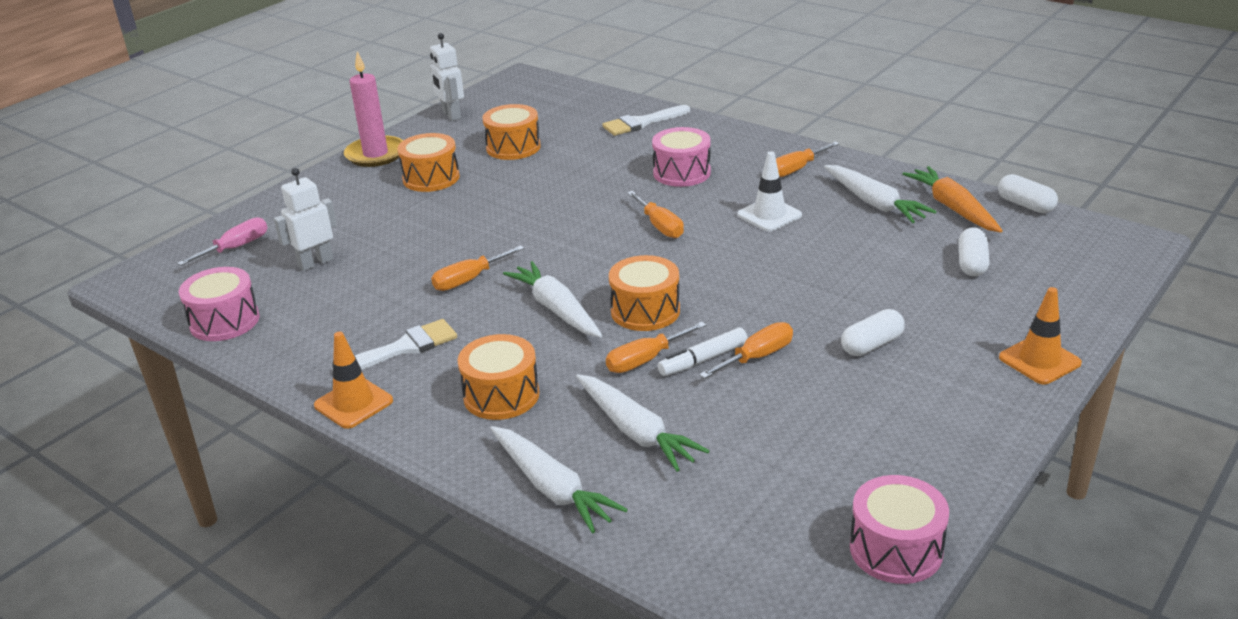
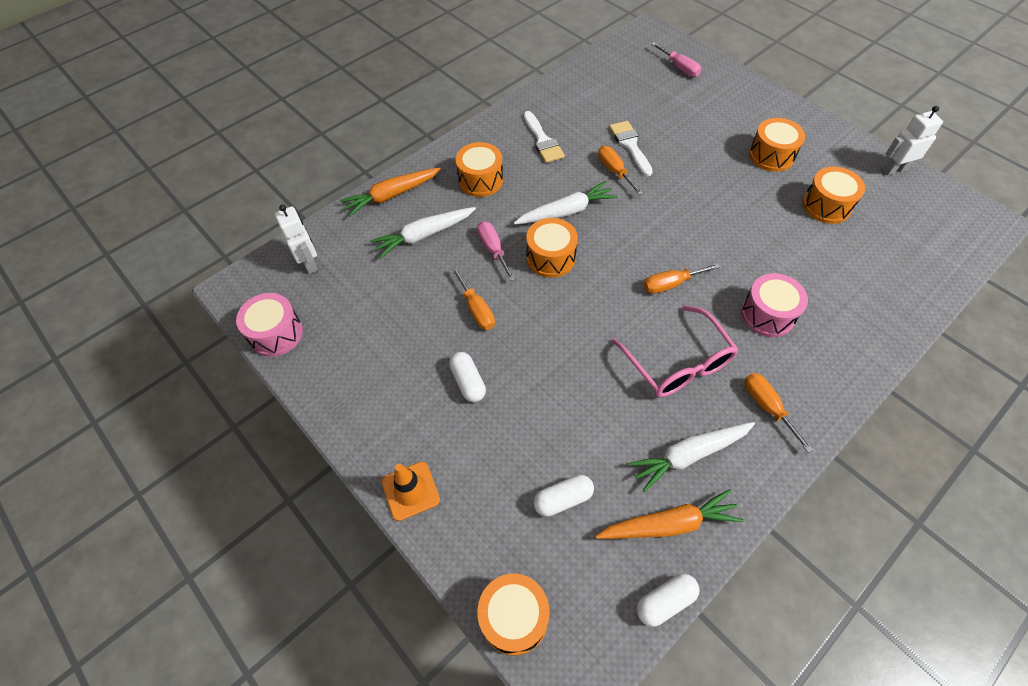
camera: 100 degrees right, 25 degrees up
pink drum [179,267,259,341] -> none
white robot [274,168,337,271] -> white robot moved to [275,205,318,274]
orange traffic cone [314,331,393,429] -> none
pink candle [344,51,403,167] -> none
white carrot [490,426,628,534] -> orange carrot [340,168,441,216]
white brush [602,105,690,136] -> white brush moved to [609,121,653,177]
orange screwdriver [606,322,706,373] -> pink screwdriver [477,221,515,281]
white marker [658,328,748,376] -> none
white traffic cone [737,151,802,231] -> pink glasses [612,305,739,397]
white capsule [958,227,990,276] -> white capsule turned 45 degrees counterclockwise [534,475,594,517]
none -> orange drum [477,573,550,656]

